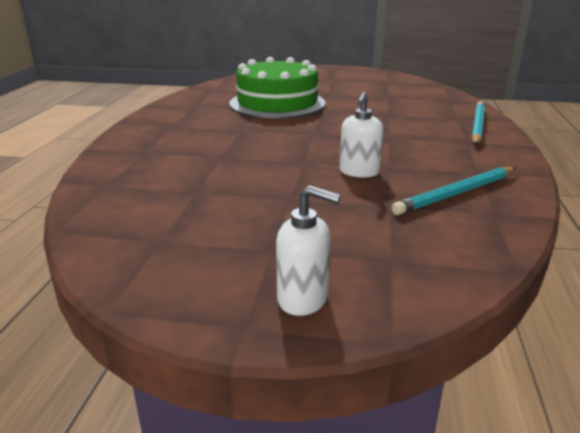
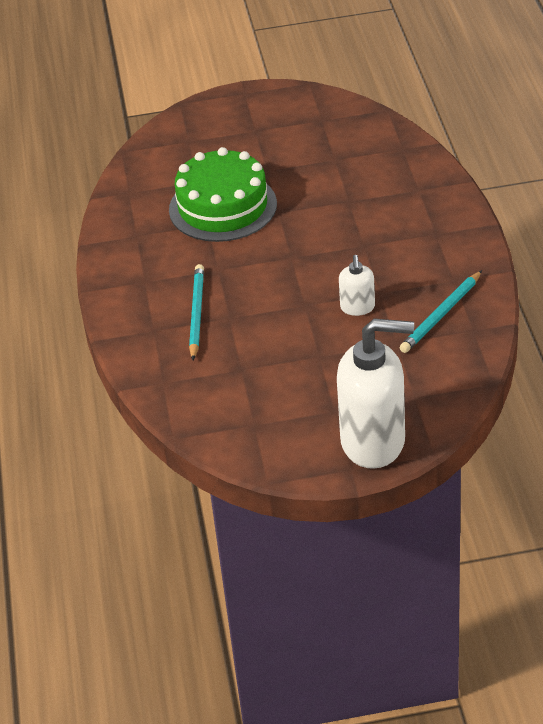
camera: 15 degrees left, 15 degrees up
white soap dispenser [276,185,341,316] -> white soap dispenser [337,318,414,469], size x2.13
turquoise pencil [472,101,485,145] -> turquoise pencil moved to [189,264,204,360]

